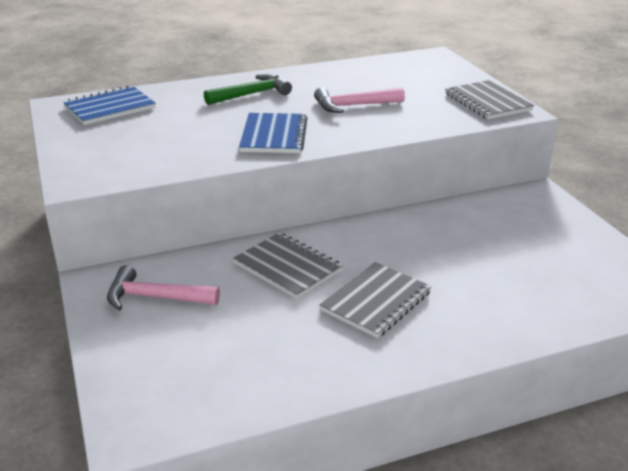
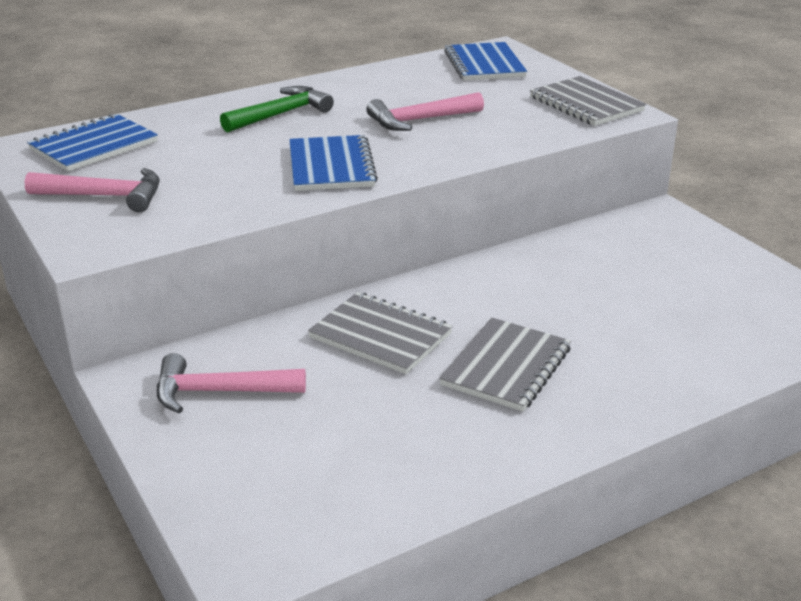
camera: 10 degrees left, 0 degrees up
none -> pink hammer [25,168,160,212]
none -> blue notebook [444,42,527,81]

